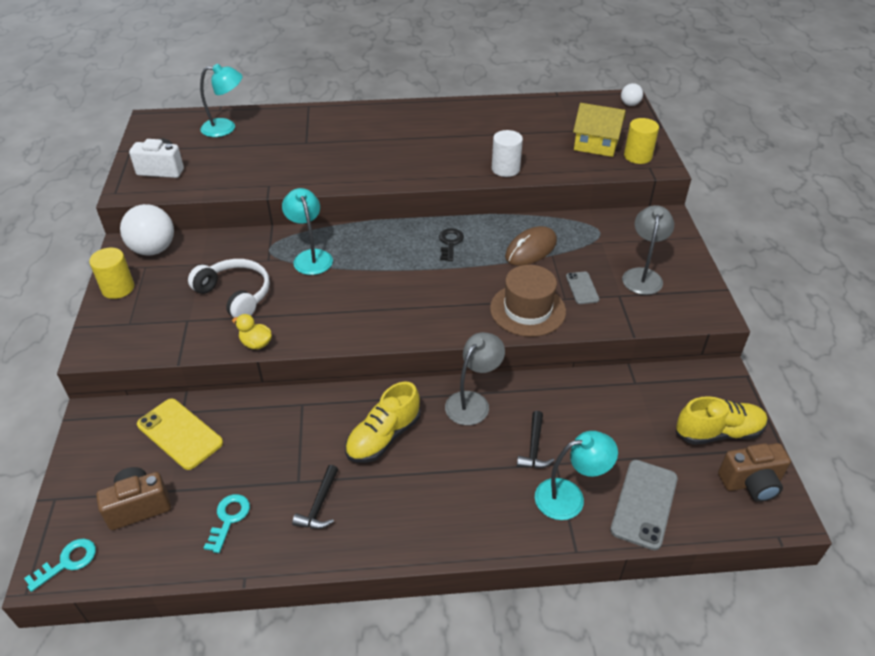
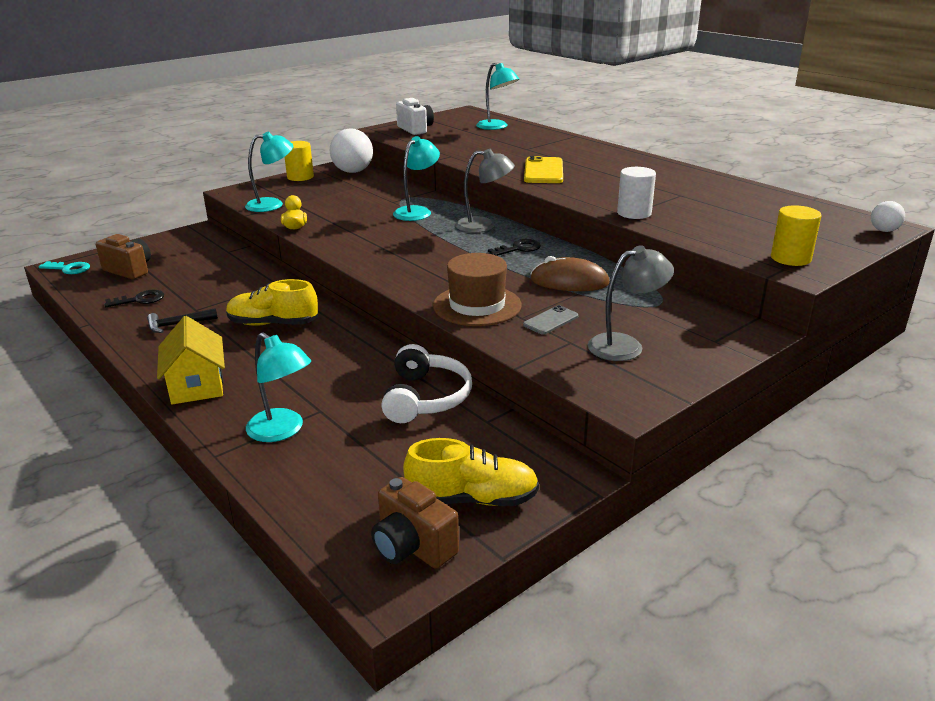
camera: 55 degrees right, 15 degrees down
yellow phone [137,399,223,470] -> yellow phone moved to [524,156,563,183]
white headphones [188,259,270,318] -> white headphones moved to [381,344,472,423]
turquoise key [204,494,250,553] -> black key [104,290,164,307]
grey lamp [445,332,505,425] -> grey lamp moved to [455,149,515,233]
black hammer [517,411,555,468] -> none
yellow house [573,103,626,157] -> yellow house moved to [157,316,225,405]
grey phone [610,460,678,550] -> none
yellow shoe [676,396,768,445] -> yellow shoe turned 45 degrees counterclockwise [403,438,539,506]
none -> turquoise lamp [245,132,293,212]

